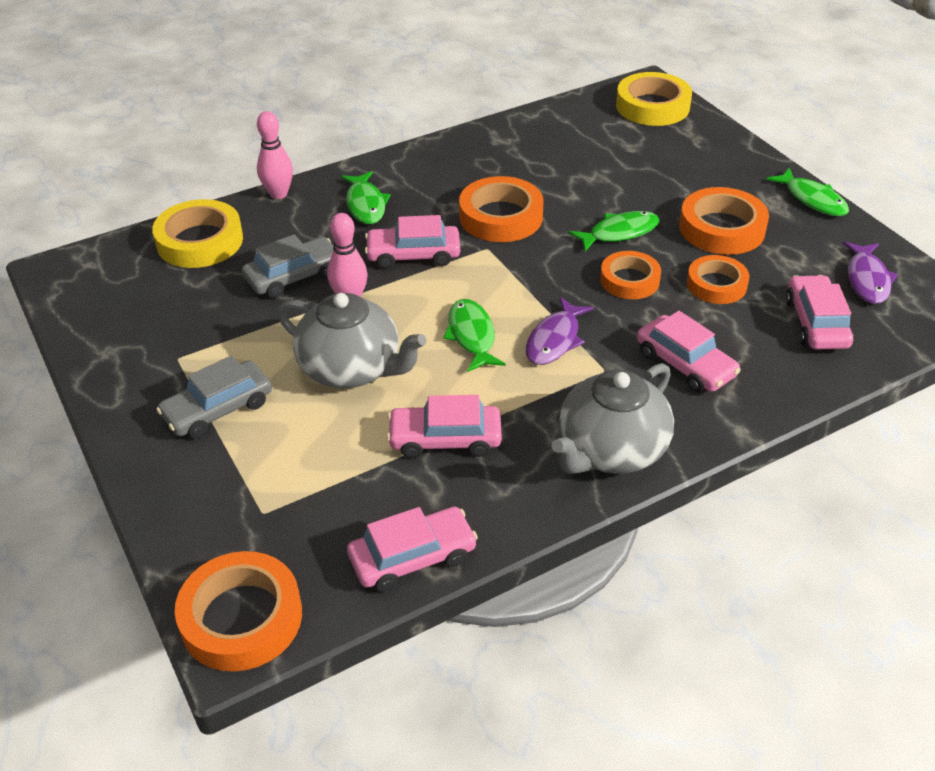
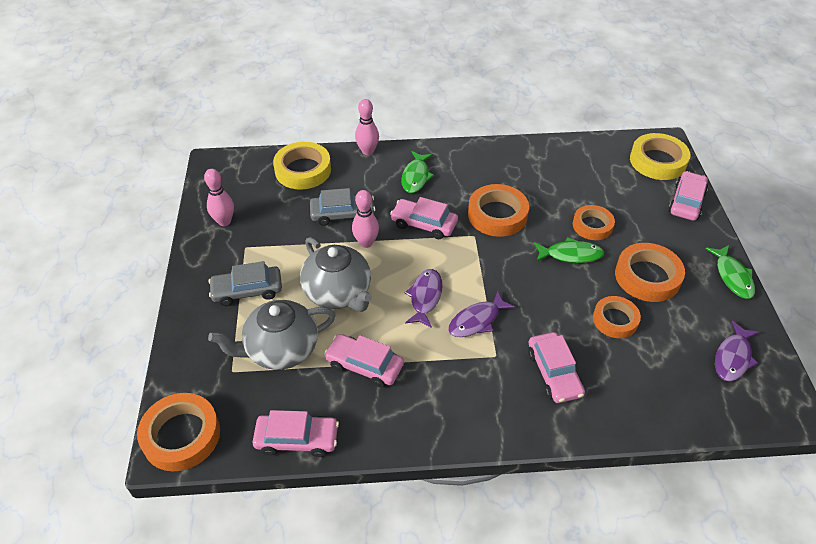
camera: 25 degrees right, 5 degrees up
green fish [443,299,506,372] -> purple fish [405,269,443,328]
grey teapot [551,363,674,474] -> grey teapot moved to [208,300,336,370]
orange tape [600,251,661,299] -> orange tape moved to [573,205,615,240]
pink car [786,275,853,349] -> pink car moved to [668,171,708,221]
none -> pink bowling pin [204,169,234,226]

